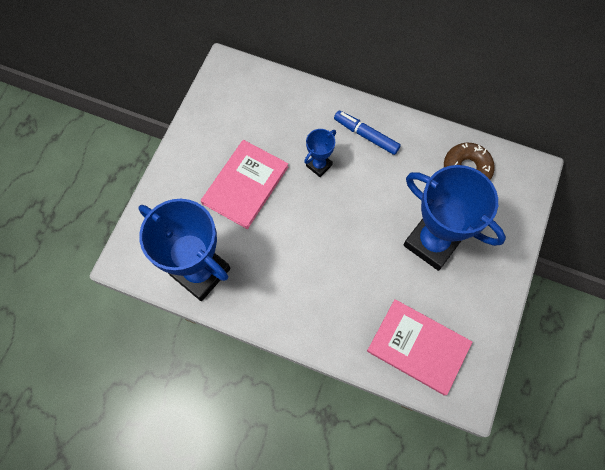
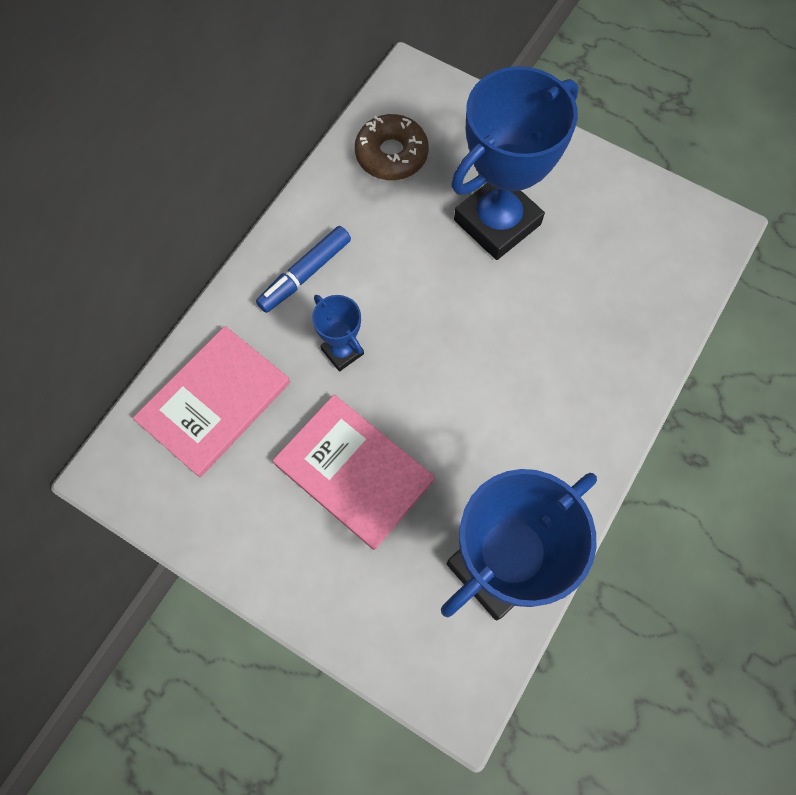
camera: 80 degrees left, 0 degrees up
pink book [367,299,472,396] -> pink book moved to [133,326,290,477]

